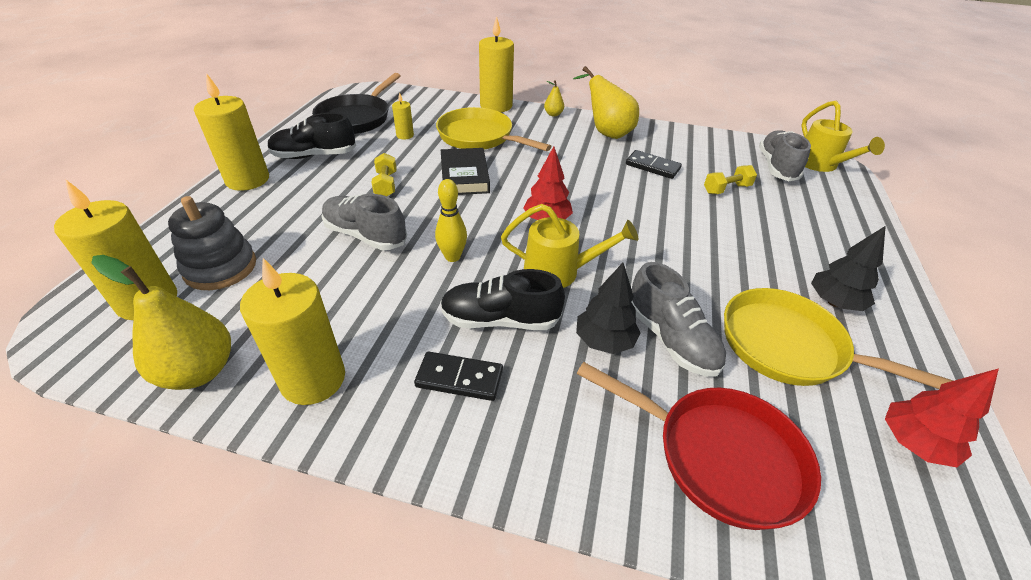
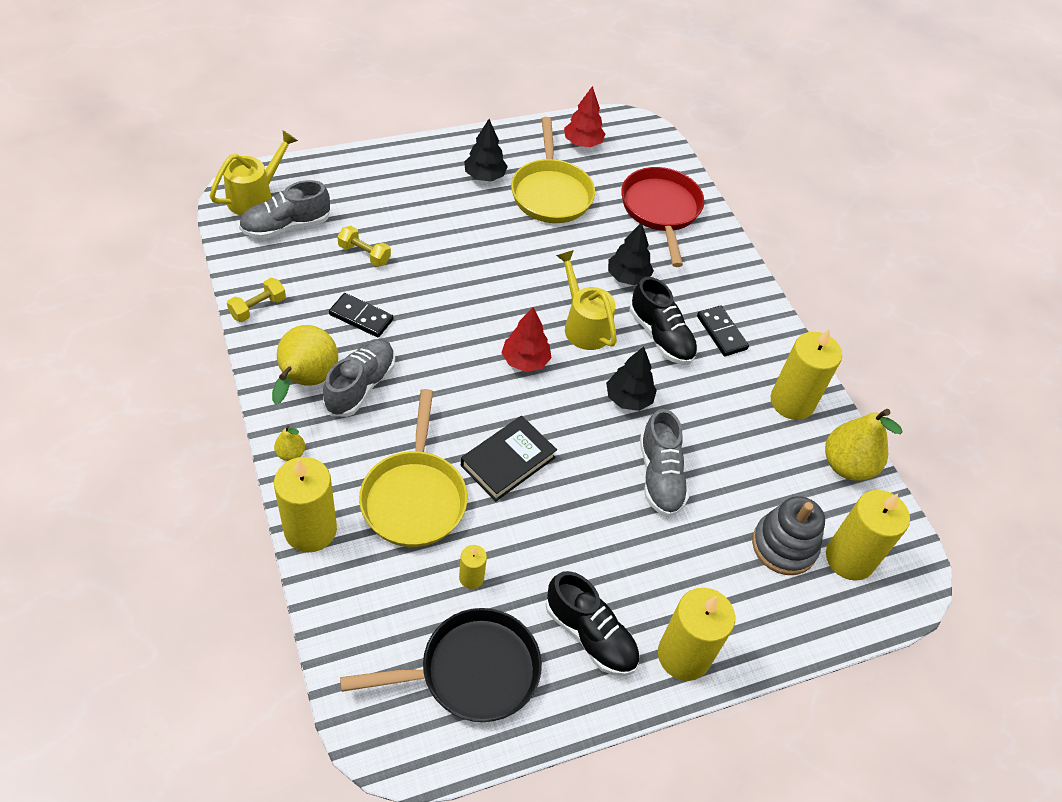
camera: 130 degrees left, 10 degrees up
yellow dumbbell [371,153,397,196] -> yellow dumbbell moved to [227,278,286,322]
yellow bowling pin [435,179,467,262] -> black tree [606,347,657,411]
black domino [626,150,682,179] -> black domino turned 60 degrees counterclockwise [329,293,393,337]
grey shoe [631,262,726,377] -> grey shoe moved to [323,339,395,417]

